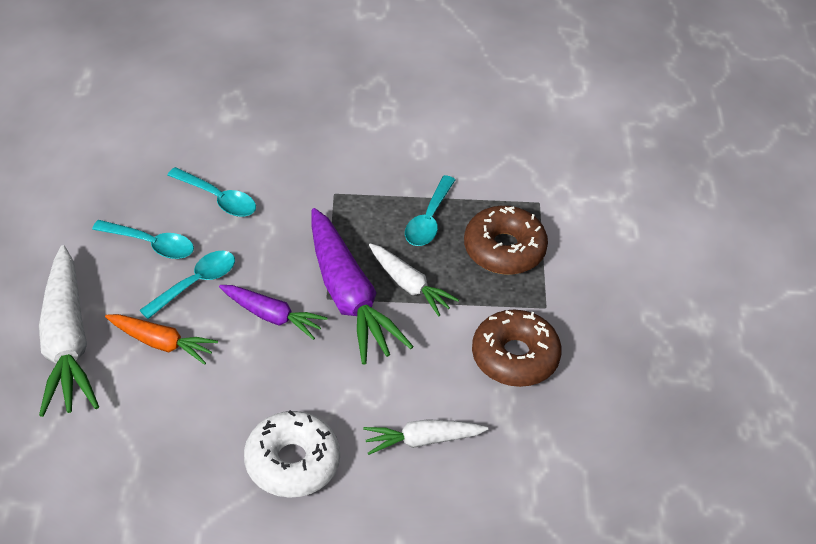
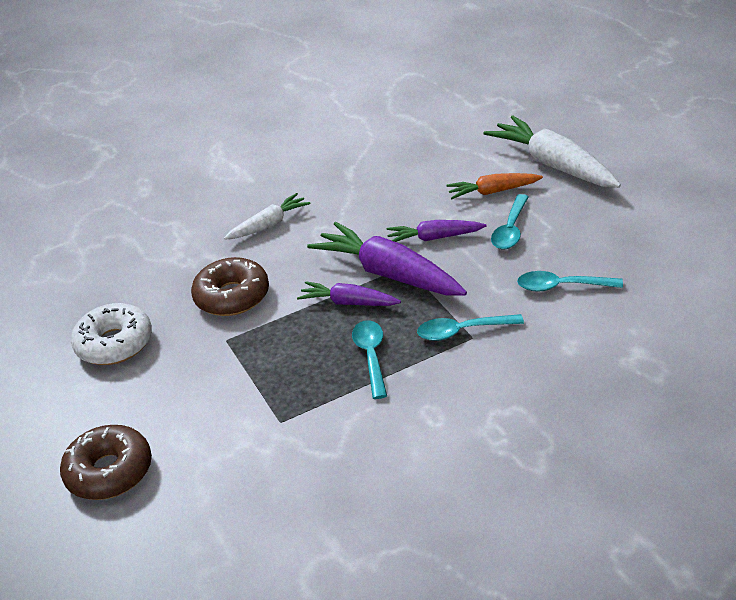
camera: 160 degrees right, 10 degrees down
turquoise spoon [92,220,194,259] -> turquoise spoon moved to [417,314,524,341]
white donut [244,410,340,498] -> white donut moved to [71,303,152,365]
white carrot [369,243,459,317] -> purple carrot [297,281,401,306]
brown donut [464,206,548,275] -> brown donut moved to [60,425,152,500]

